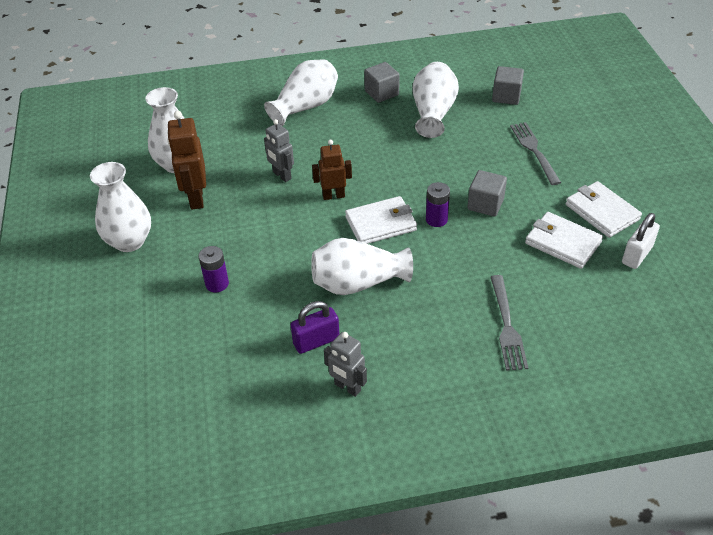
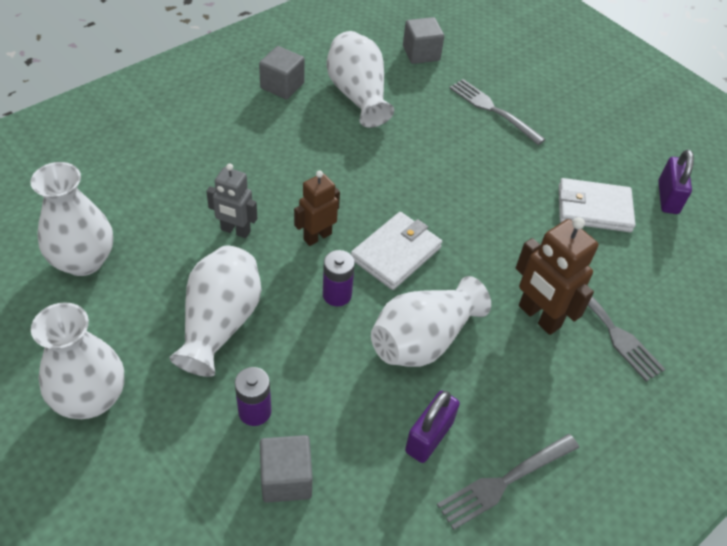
camera: 35 degrees left, 5 degrees up
brown robot [167,111,206,209] -> brown robot moved to [516,217,598,335]
white vase [264,59,338,126] -> white vase moved to [169,246,261,377]
grey robot [324,332,367,397] -> grey fork [437,434,579,530]
purple battery [426,182,450,227] -> purple battery moved to [323,250,355,306]
grey cube [467,170,507,217] -> grey cube moved to [260,435,313,503]
white wallet [566,181,642,238] -> none
white padlock [622,213,660,269] -> purple padlock [658,149,694,214]

